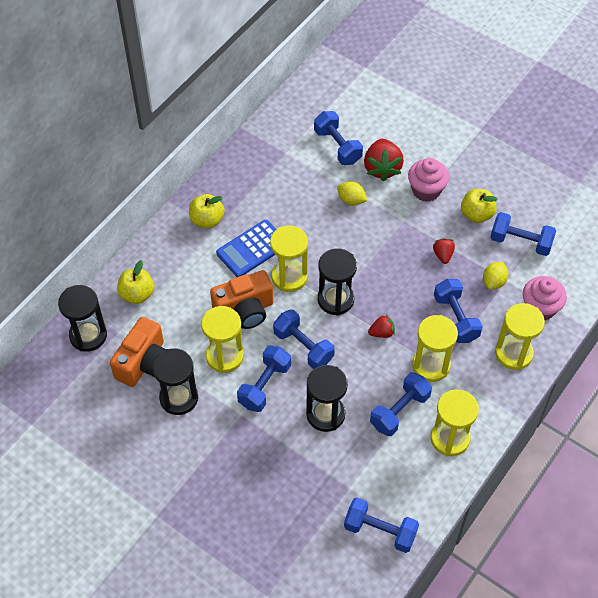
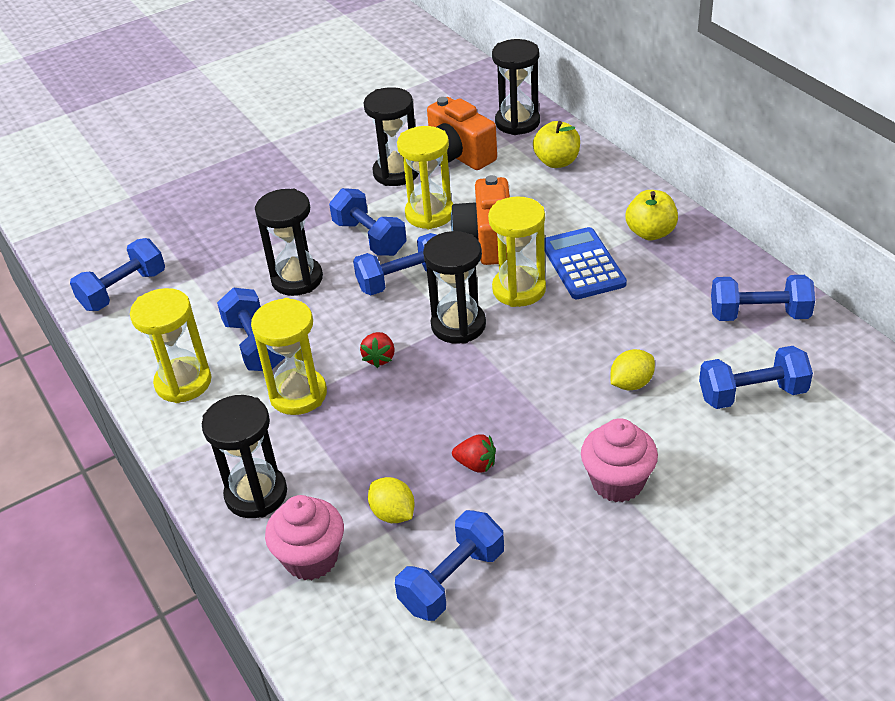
camera: 115 degrees right, 15 degrees down
red strawberry [364,139,404,181] -> none
blue dumbbell [434,279,483,343] -> blue dumbbell moved to [711,275,815,321]
yellow apple [461,189,498,223] -> none
yellow hourglass [495,303,545,370] -> black hourglass [202,395,287,518]

